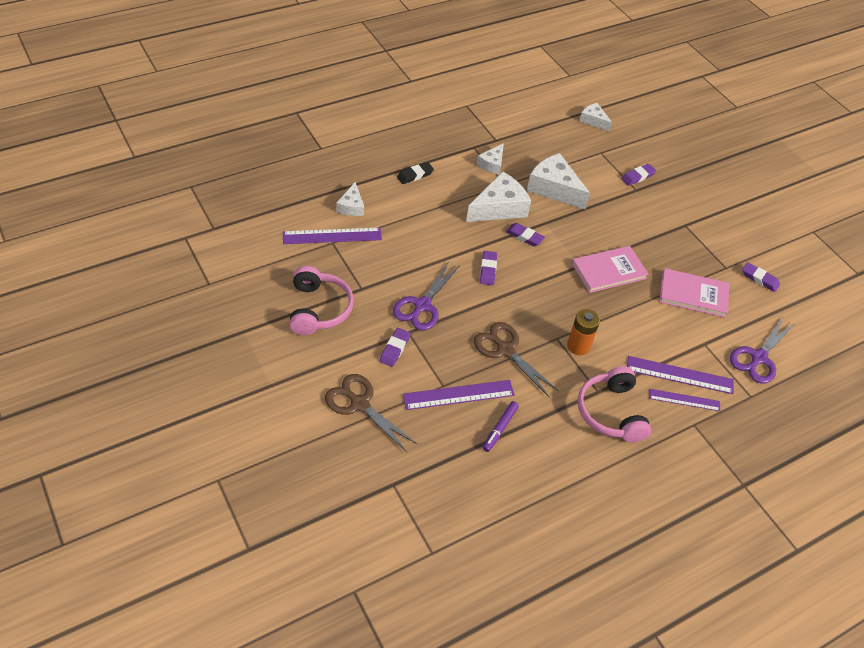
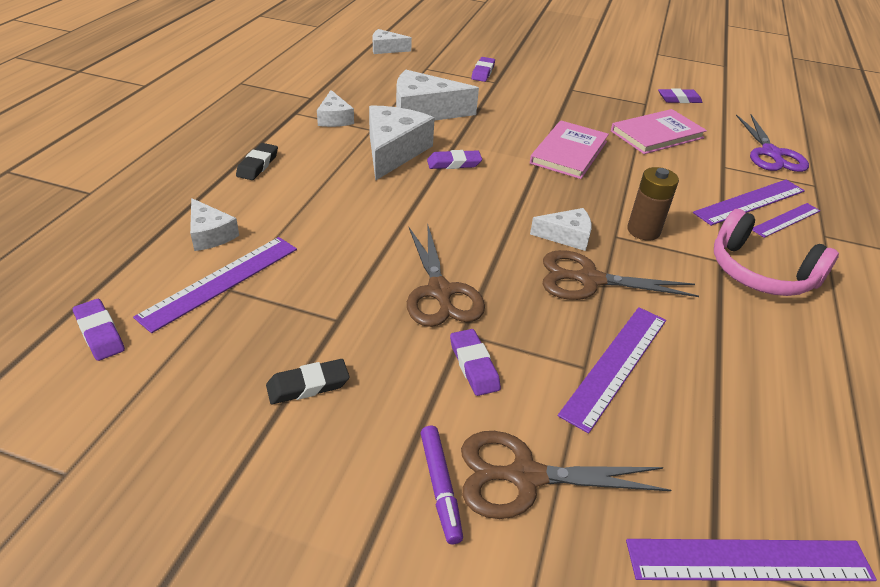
camera: 40 degrees left, 10 degrees down
pink headphones [289,266,354,335] -> black eraser [266,359,349,404]
purple scissors [393,261,460,331] -> brown scissors [407,226,485,327]
purple eraser [480,251,497,285] -> purple eraser moved to [73,299,125,361]
purple marker [482,401,519,452] -> purple marker moved to [421,426,463,544]
orange battery [567,309,600,355] -> brown battery [627,167,679,240]
none -> white cheese [530,208,592,251]
none -> purple ruler [626,539,877,581]

